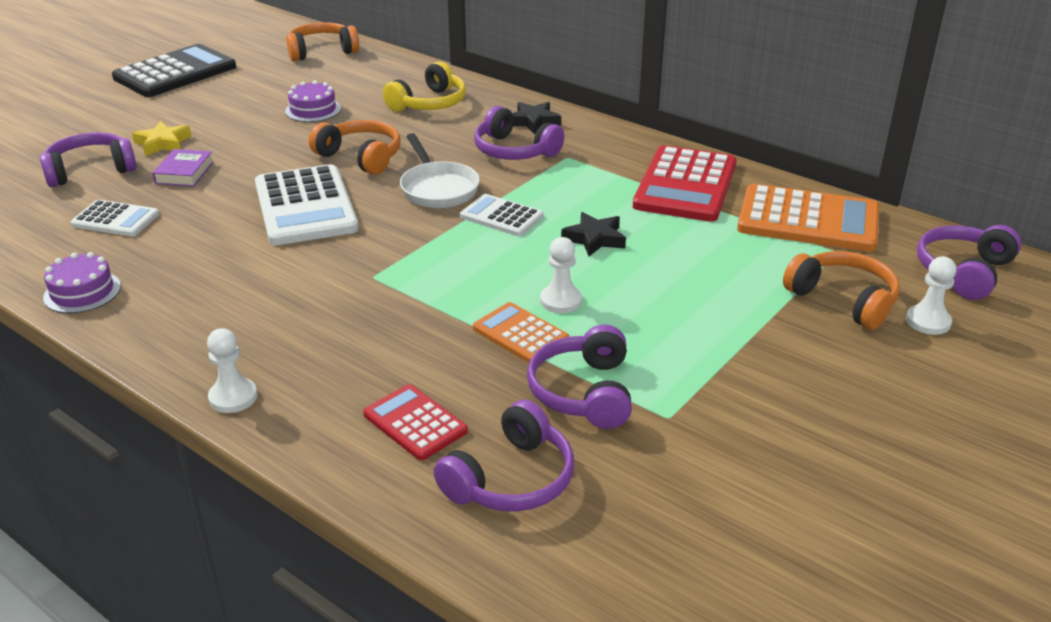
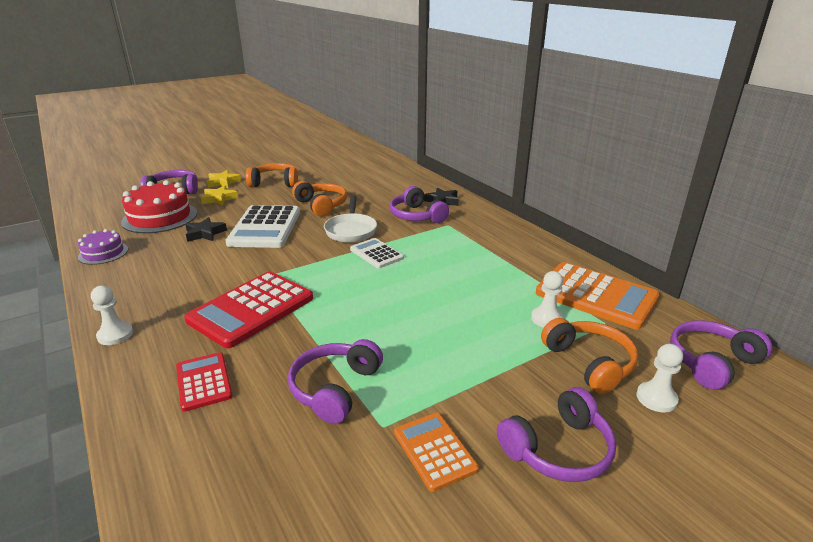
camera: 20 degrees right, 5 degrees down
white calculator [70,200,159,236] -> red cake [121,180,197,233]
black calculator [112,44,236,97] -> none
purple book [152,149,214,187] -> yellow star [201,185,238,206]
purple cake [285,80,341,122] -> none
orange headphones [286,22,359,61] -> orange headphones moved to [246,163,298,187]
yellow headphones [383,62,466,112] -> none
purple headphones [434,399,574,511] -> purple headphones moved to [497,387,616,482]
orange calculator [473,302,569,363] -> orange calculator moved to [394,413,479,492]
white pawn [540,237,582,313] -> white pawn moved to [531,271,564,328]
black star [561,212,626,256] -> black star moved to [185,217,227,242]
red calculator [633,145,737,222] -> red calculator moved to [184,272,313,348]

